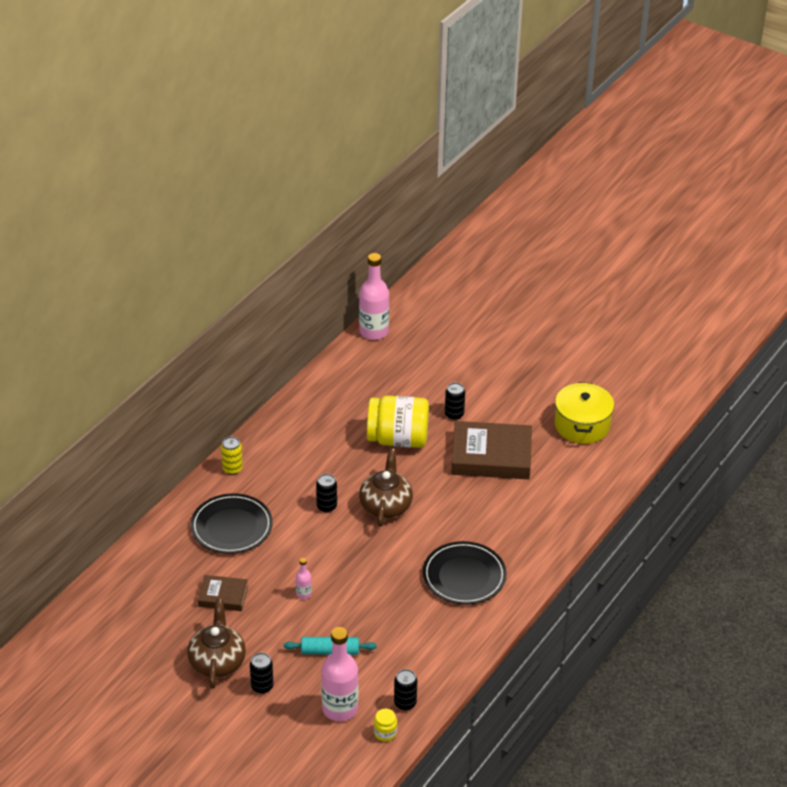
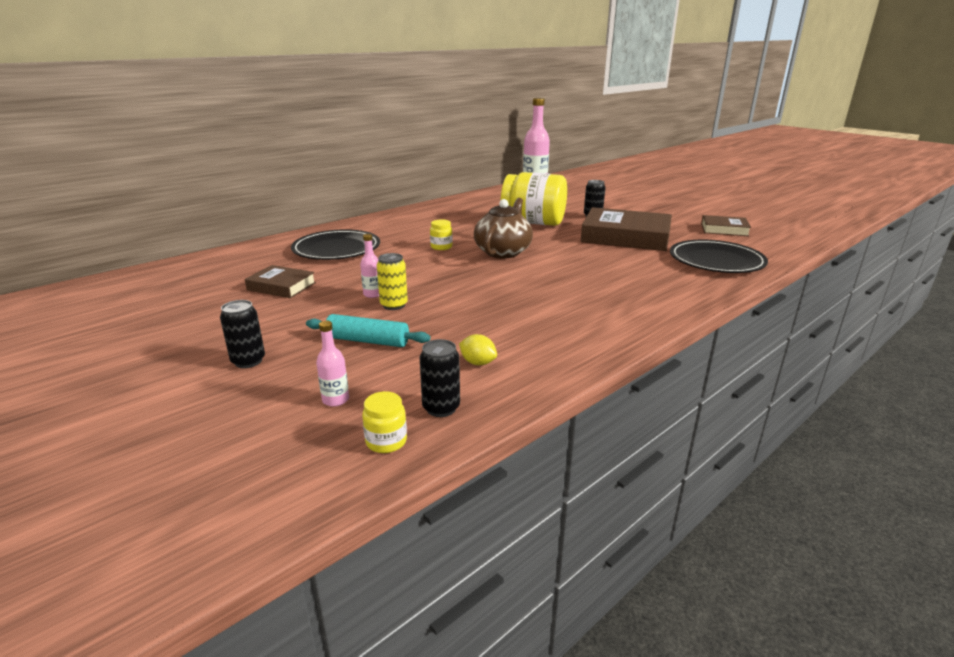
camera: 15 degrees right, 15 degrees down
brown teapot [187,599,246,689] -> none
yellow can [221,436,243,475] -> yellow can moved to [377,253,408,310]
black can [316,474,337,513] -> yellow jar [430,219,453,250]
pink bottle [321,627,358,721] -> pink bottle [316,321,349,407], size x0.46
black plate [423,541,507,605] -> black plate moved to [670,240,768,273]
yellow pot [554,382,614,444] -> brown book [701,215,751,236]
none -> yellow lemon [459,334,497,365]

